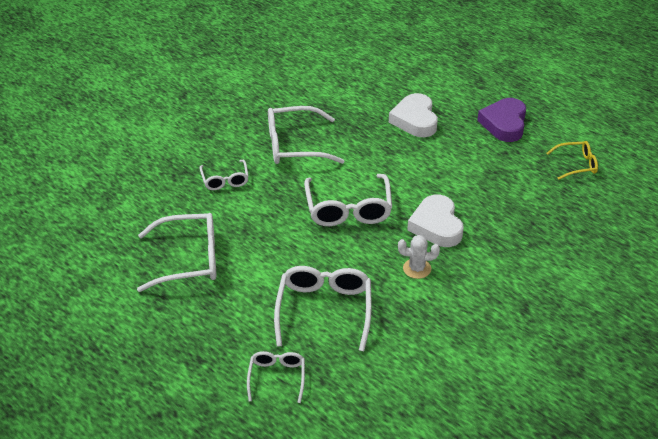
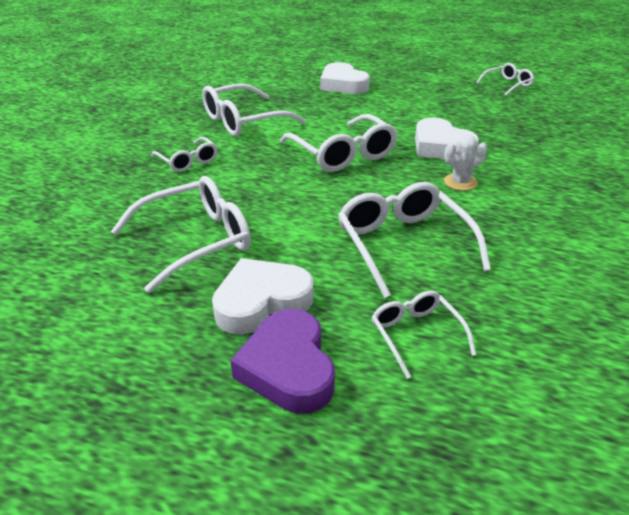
camera: 25 degrees left, 5 degrees down
purple heart [477,98,526,142] -> purple heart moved to [230,309,335,414]
yellow glasses [547,141,598,180] -> white glasses [476,63,534,96]
none -> white heart [212,258,314,335]

